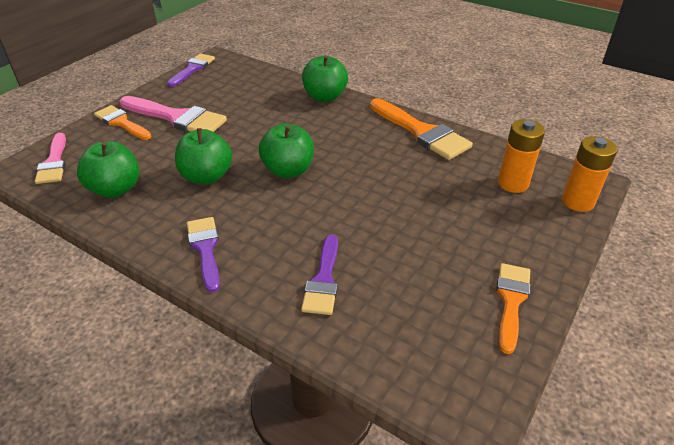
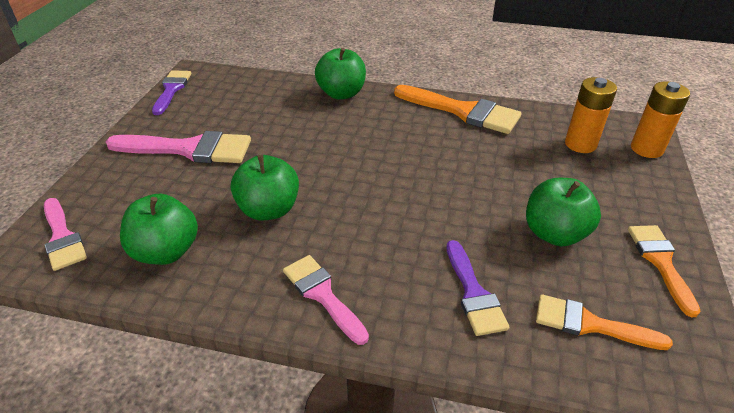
camera: 20 degrees left, 0 degrees up
orange brush [94,105,151,140] -> orange brush moved to [536,294,673,350]
purple brush [187,217,220,293] -> pink brush [283,255,369,345]
green apple [259,124,314,178] -> green apple moved to [526,178,601,246]

